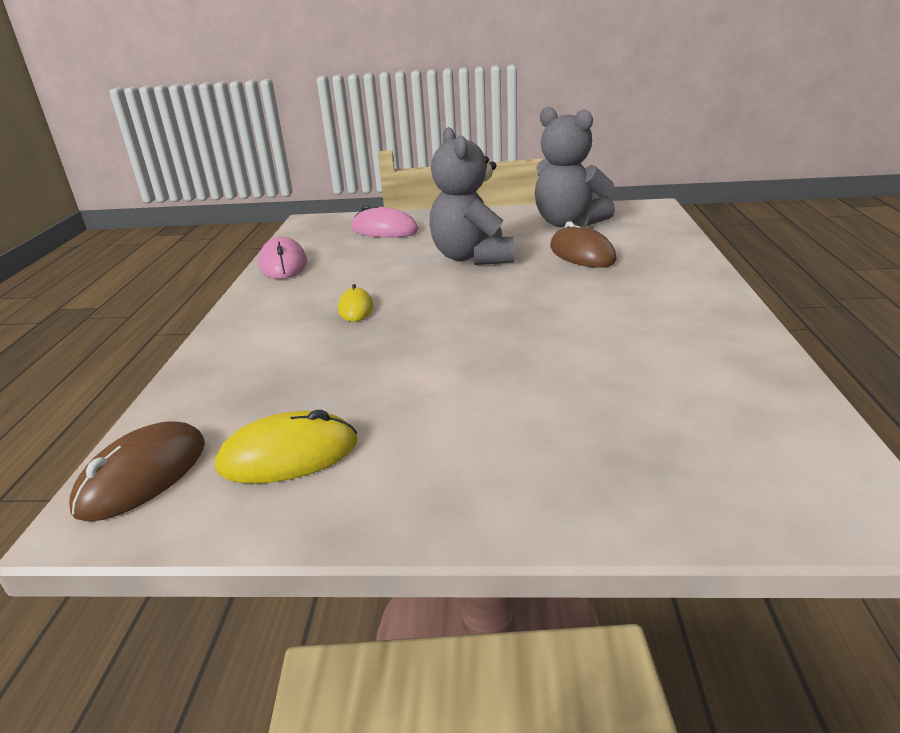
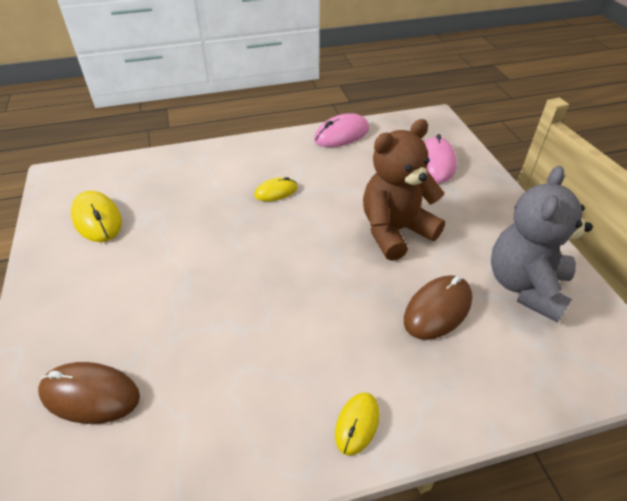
camera: 70 degrees right, 15 degrees up
brown mouse [69,421,205,522] -> brown mouse moved to [38,362,140,424]
grey teddy bear [429,127,514,265] -> brown teddy bear [363,119,445,261]
none -> yellow mouse [335,392,380,456]

